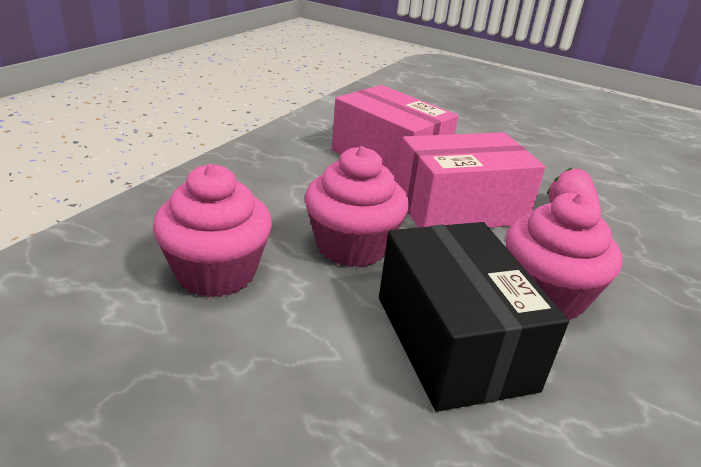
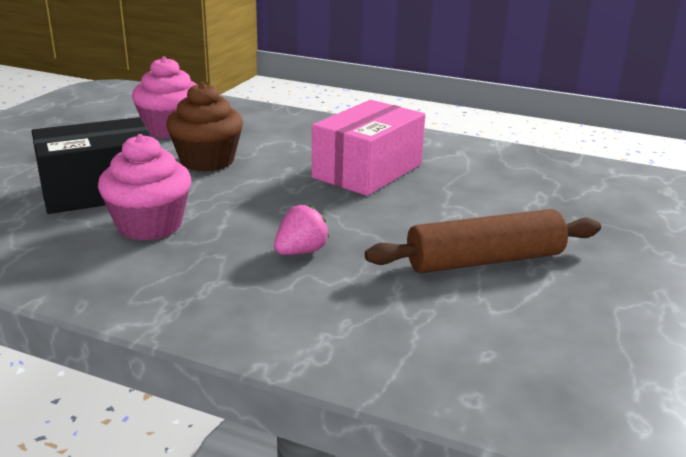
camera: 85 degrees right, 5 degrees down
pink cupcake [305,146,409,267] -> brown cupcake [166,82,243,172]
pink box [396,132,546,228] -> none
none -> brown rolling pin [365,209,601,273]

